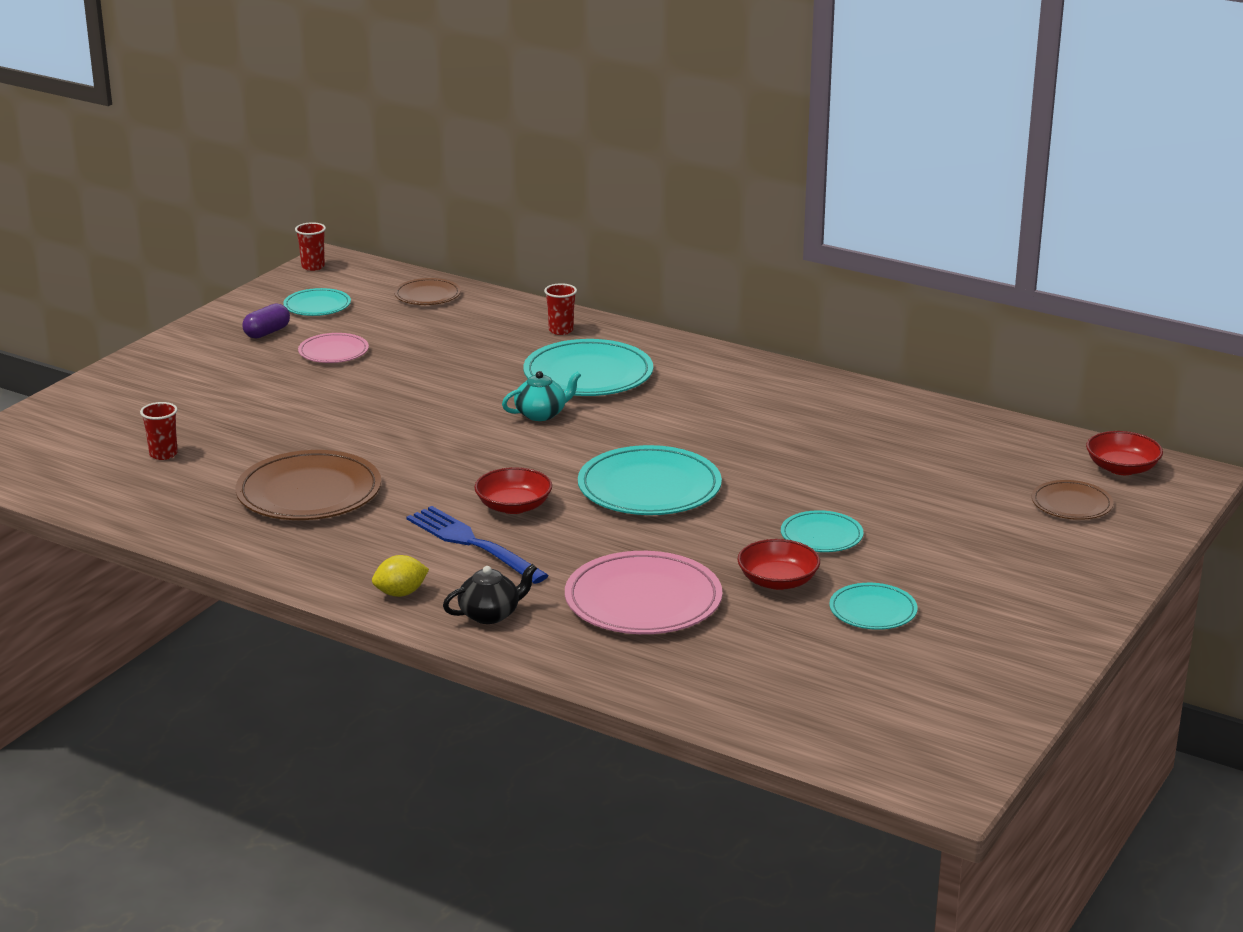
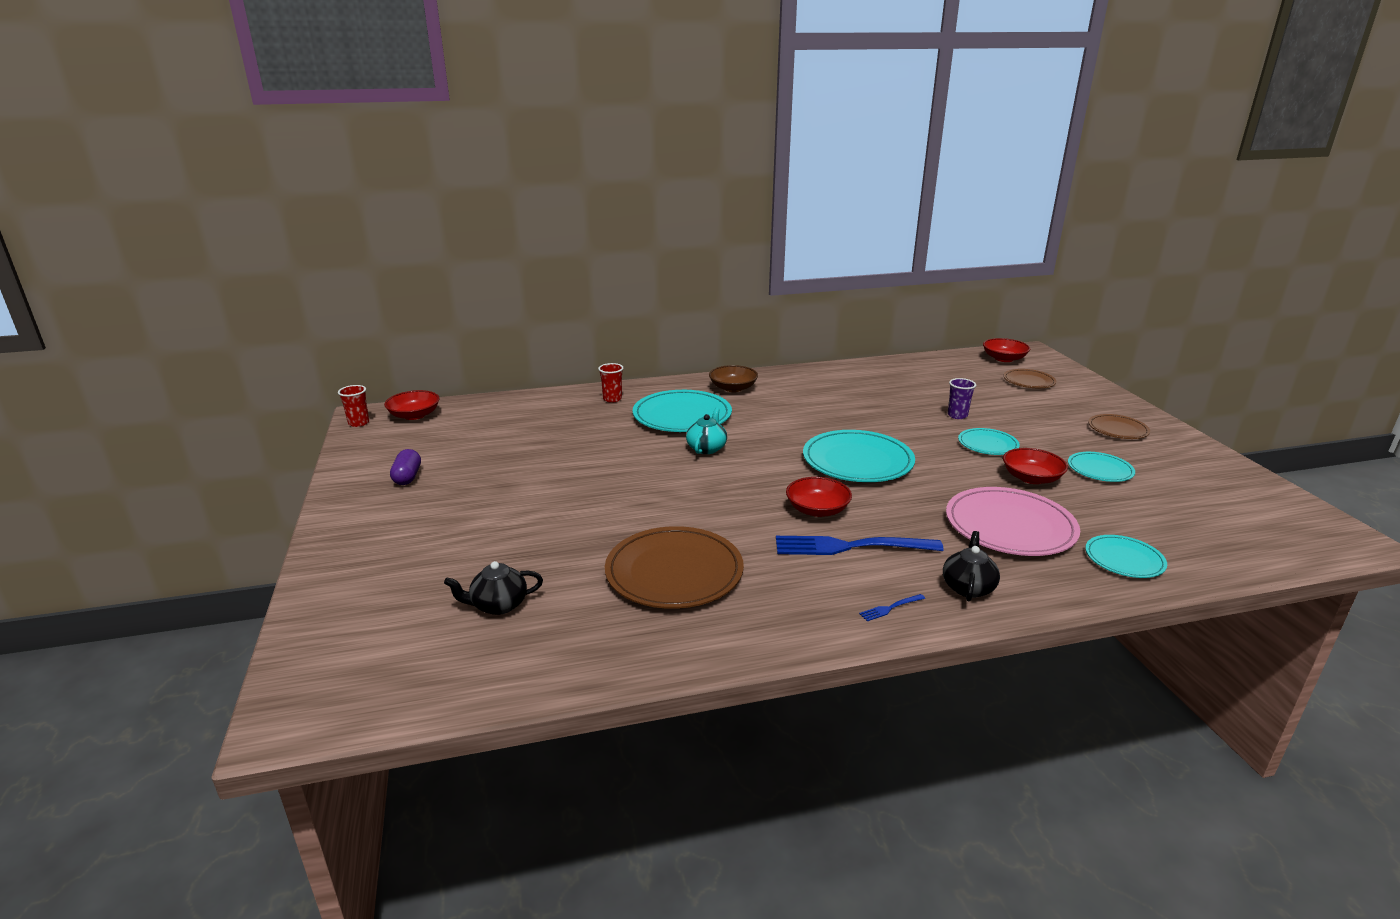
camera: 45 degrees left, 0 degrees up
red cup [140,402,178,460] -> black teapot [444,561,543,615]
turquoise plate [283,288,351,316] -> turquoise plate moved to [1085,535,1167,578]
pink plate [298,333,369,363] -> none
yellow lemon [372,555,429,597] -> blue fork [859,594,925,621]
brown plate [394,278,461,305] -> brown plate moved to [1088,414,1150,439]
none -> red bowl [384,390,440,420]
none -> brown bowl [709,365,758,392]
none -> purple cup [948,378,976,419]

